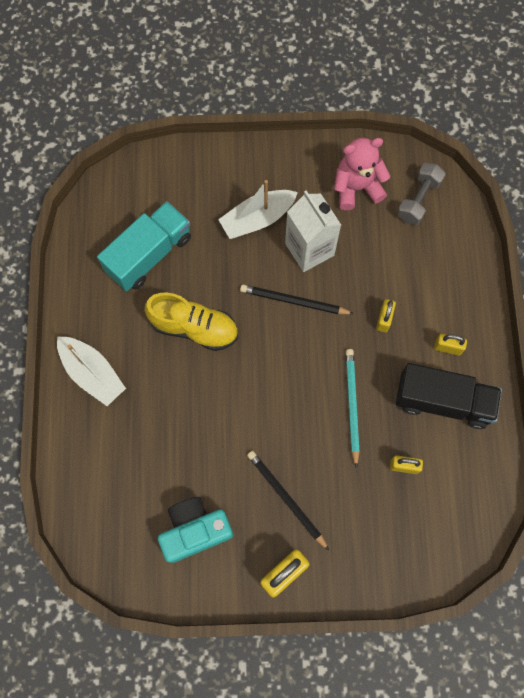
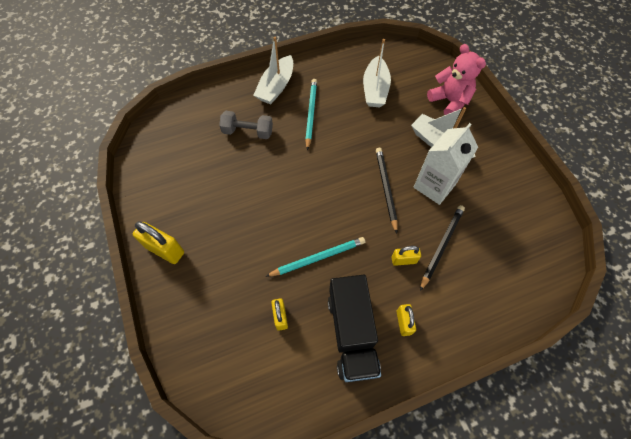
camera: 70 degrees right, 10 degrees down
turquoise truck [97,201,191,291] -> white boat [363,39,391,107]
yellow shoe [145,292,238,351] -> none
turquoise camera [158,497,233,563] -> none
black pencil [247,451,329,550] -> black pencil moved to [420,205,465,291]
pink teddy bear [334,138,390,210] -> pink teddy bear moved to [427,44,486,115]
grey dumbbell [397,163,445,225] -> grey dumbbell moved to [219,111,273,139]
none -> turquoise pencil [305,79,317,150]

